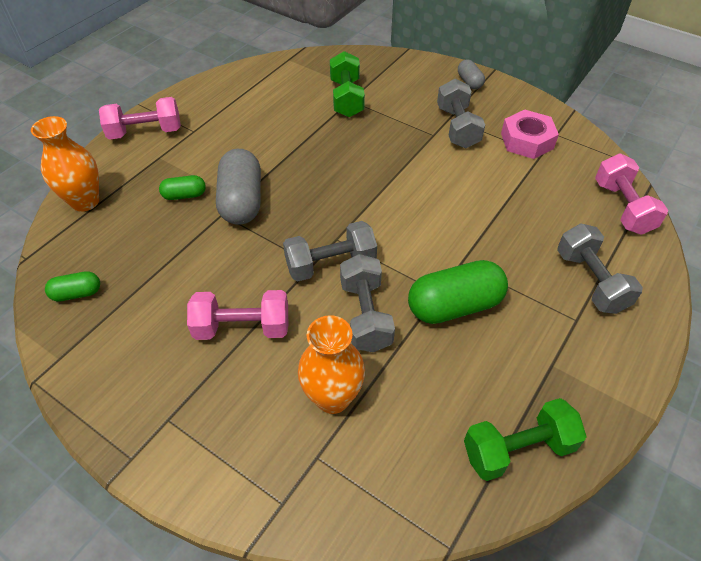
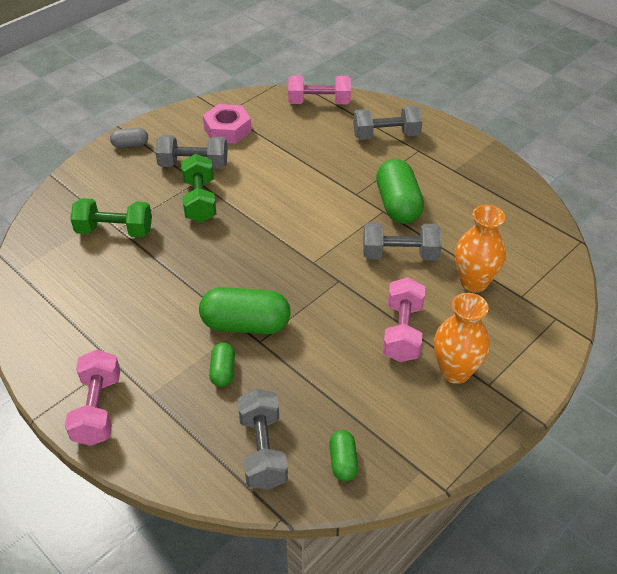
camera: 80 degrees left, 5 degrees down
orange vase [31,116,99,212] -> orange vase moved to [434,293,490,384]
grey capsule [216,149,261,225] -> green capsule [199,287,291,334]
grey dumbbell [283,221,377,282] -> grey dumbbell moved to [238,389,288,490]
green dumbbell [464,398,587,481] -> green dumbbell moved to [181,154,216,223]

